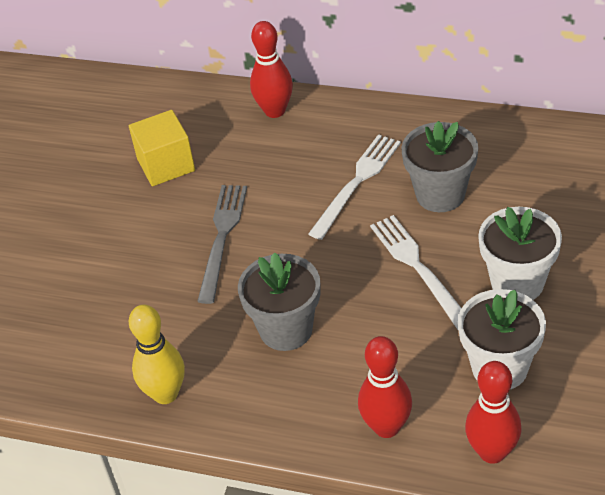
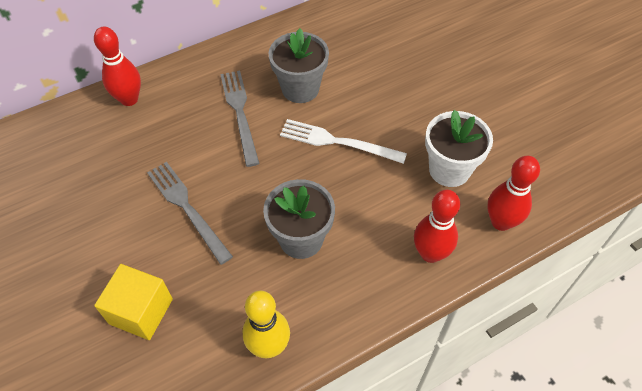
camera: 50 degrees left, 10 degrees up
yellow cube [129,110,195,186] -> yellow cube moved to [94,264,173,340]
white fork [308,134,401,240] -> grey fork [220,71,259,167]
white flower pot [478,207,562,300] -> none

